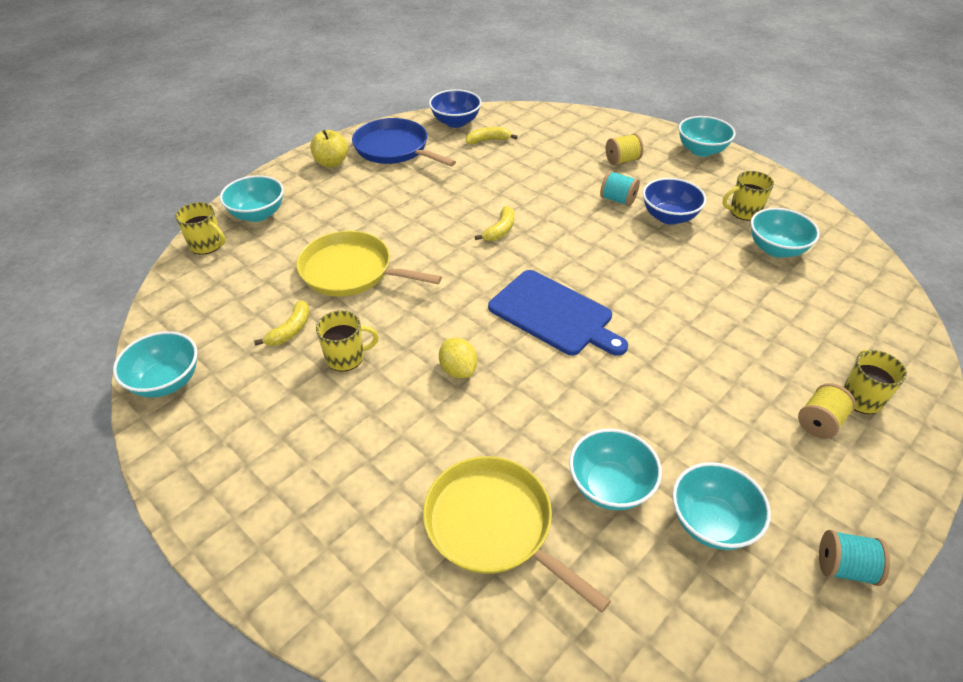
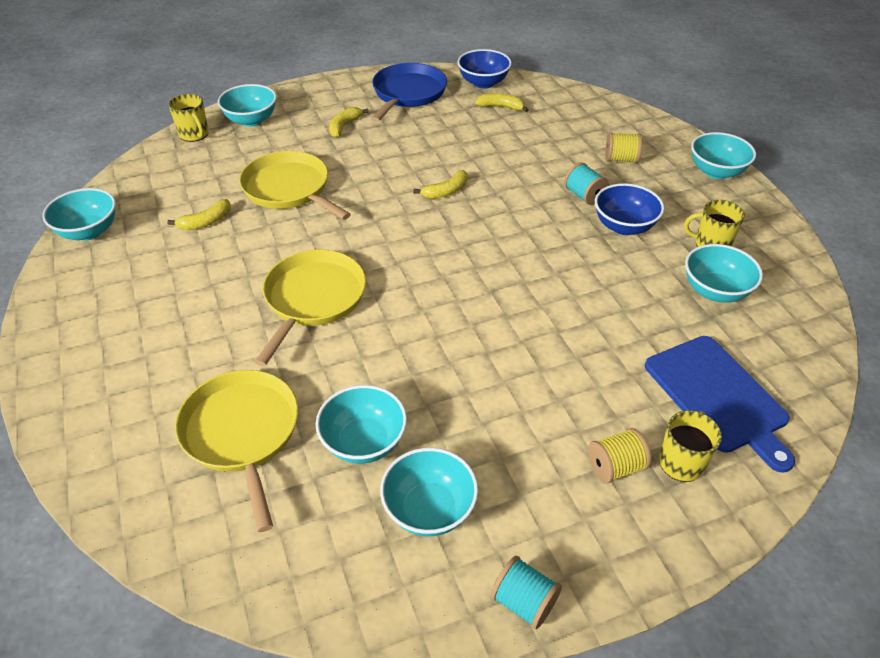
camera: 25 degrees right, 0 degrees up
yellow apple [310,130,348,167] -> none
yellow mug [316,311,379,372] -> none
blue pan [352,118,456,167] -> blue pan turned 45 degrees clockwise [371,63,447,122]
yellow lemon [439,338,477,378] -> yellow pan [255,250,366,366]
blue cutting board [488,270,628,356] -> blue cutting board moved to [645,336,795,473]
none -> yellow banana [329,107,369,137]

